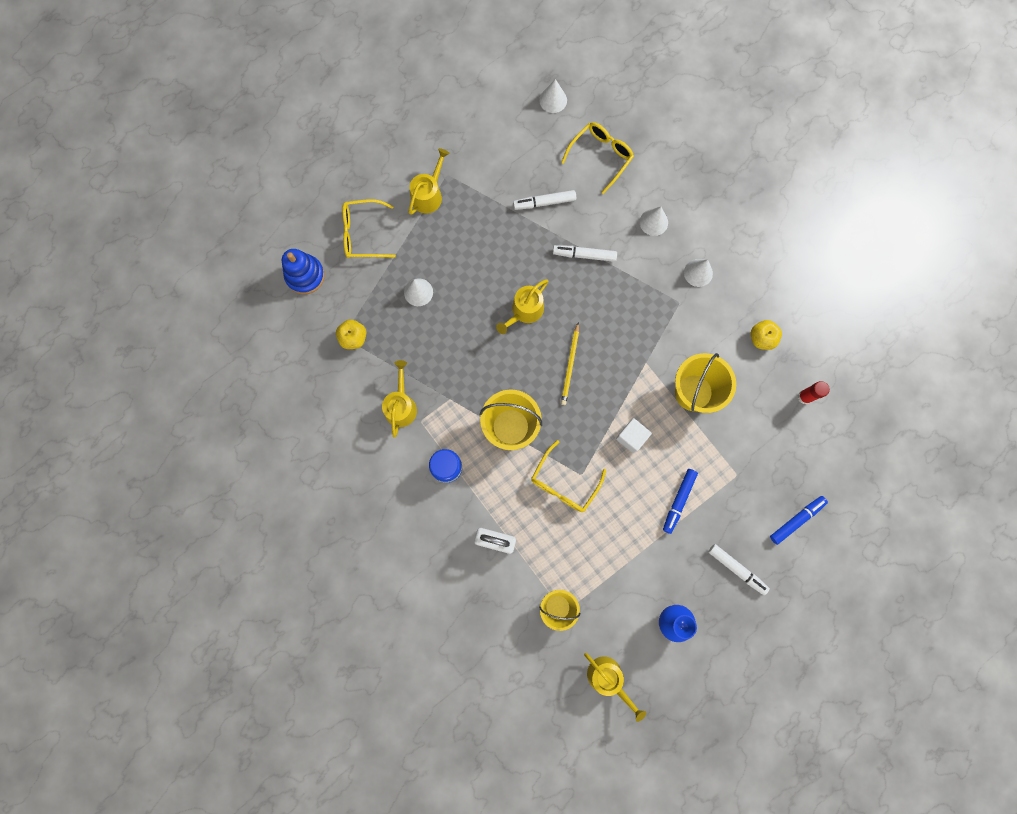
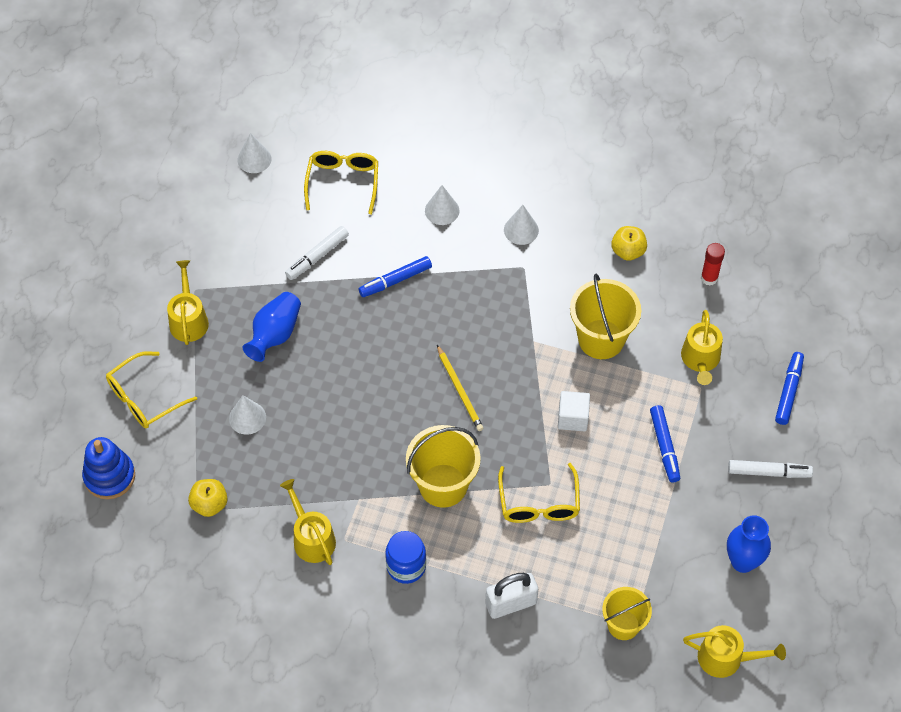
camera: 35 degrees left, 20 degrees down
yellow watering can [496,279,548,334] -> yellow watering can moved to [681,310,723,385]
white marker [553,245,617,262] -> blue marker [359,256,432,297]
none -> blue vase [243,292,301,362]

